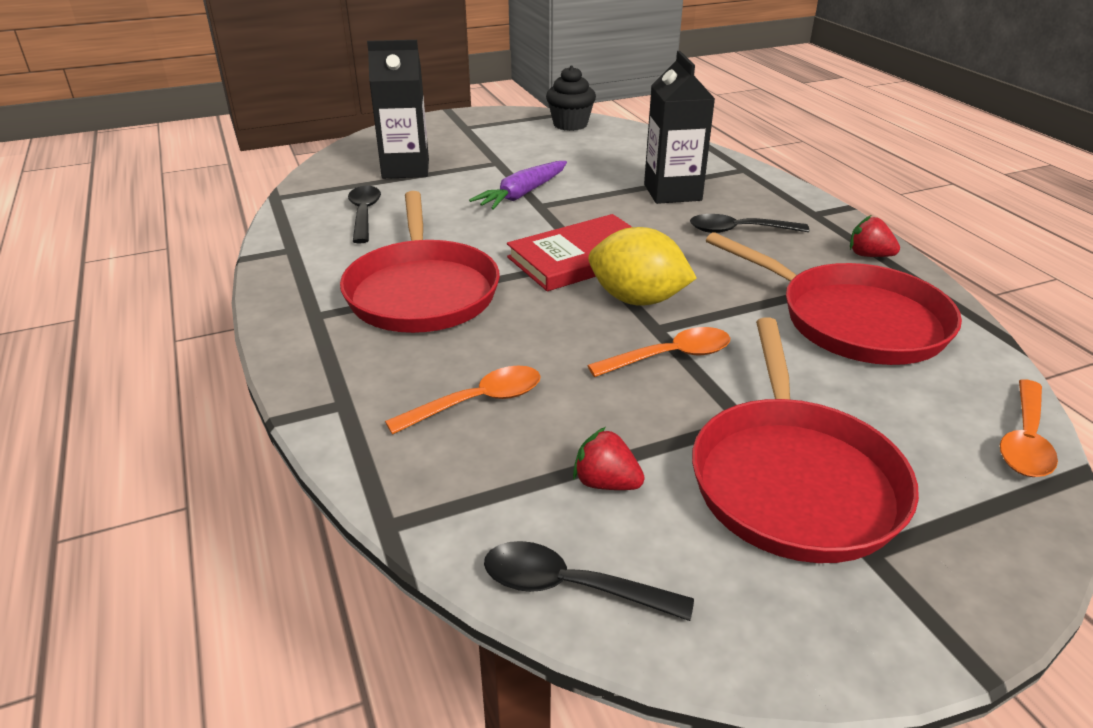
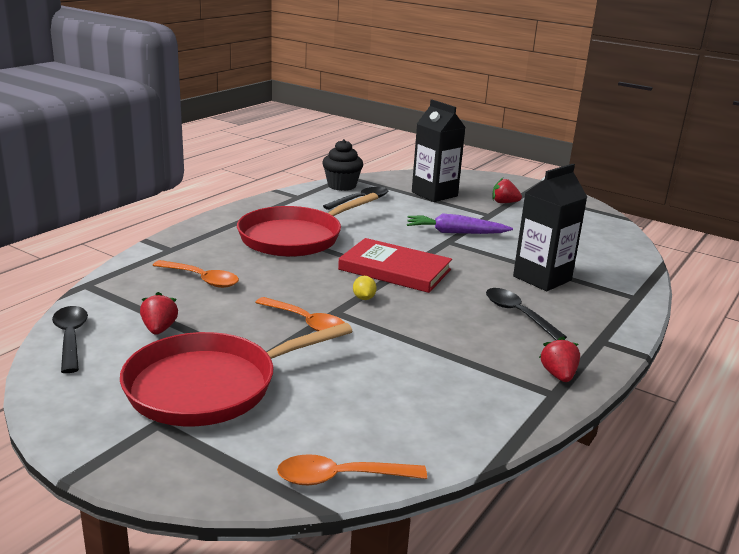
camera: 55 degrees right, 10 degrees down
black cupcake [546,66,596,131] -> black cupcake moved to [322,139,363,191]
yellow lemon [589,227,697,305] -> yellow lemon [353,276,377,300], size x0.41
red pan [706,232,962,365] -> none
none -> red strawberry [492,178,522,203]

